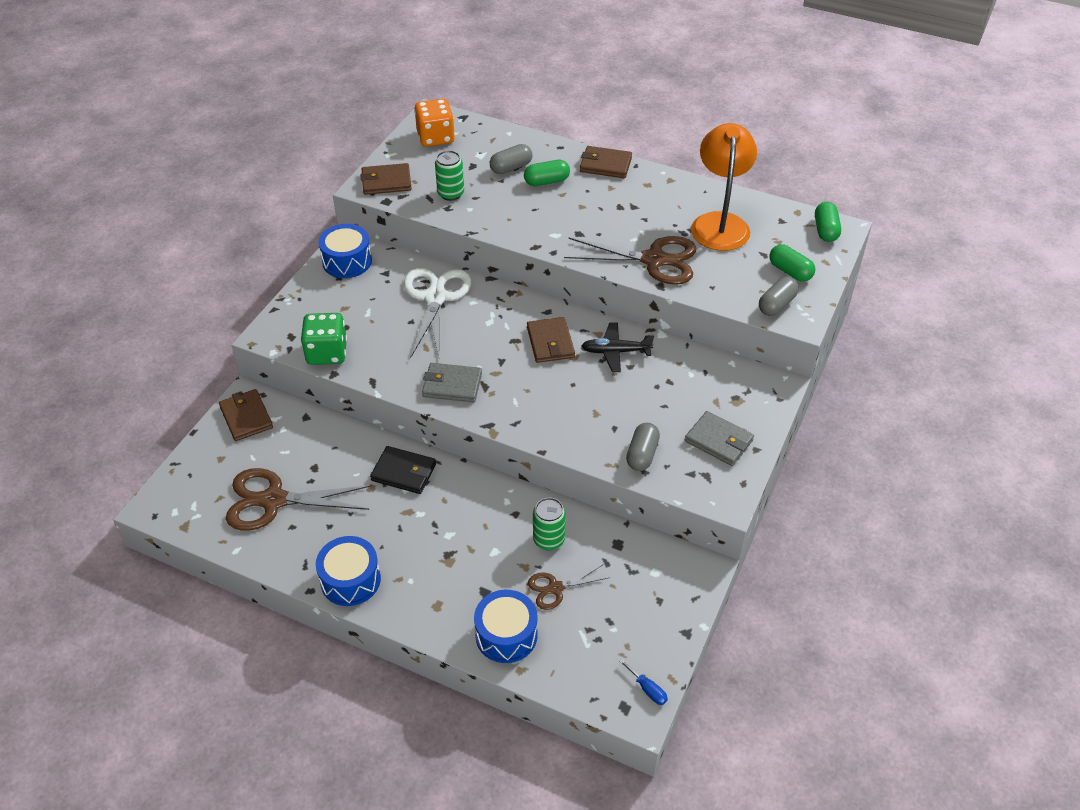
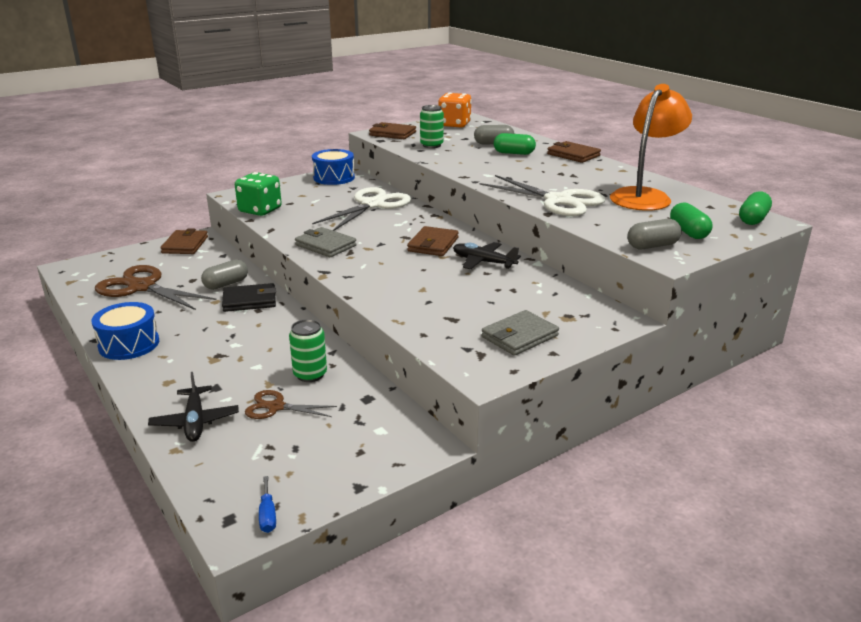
camera: 30 degrees right, 20 degrees down
black wallet [370,446,436,494] -> black wallet turned 60 degrees counterclockwise [222,283,276,312]
blue drum [474,590,537,663] -> black plane [148,372,239,442]
brown scissors [564,236,696,285] -> white scissors [479,175,605,216]
grey capsule [626,423,660,471] -> grey capsule moved to [201,259,248,290]
grey wallet [685,411,754,466] -> grey wallet turned 75 degrees clockwise [481,310,559,356]

